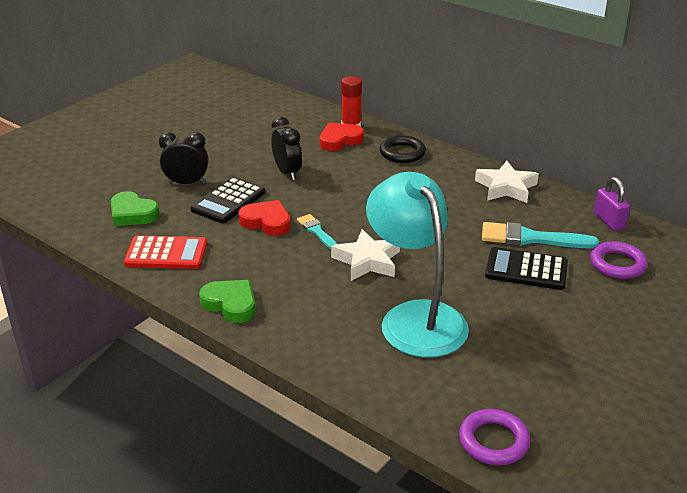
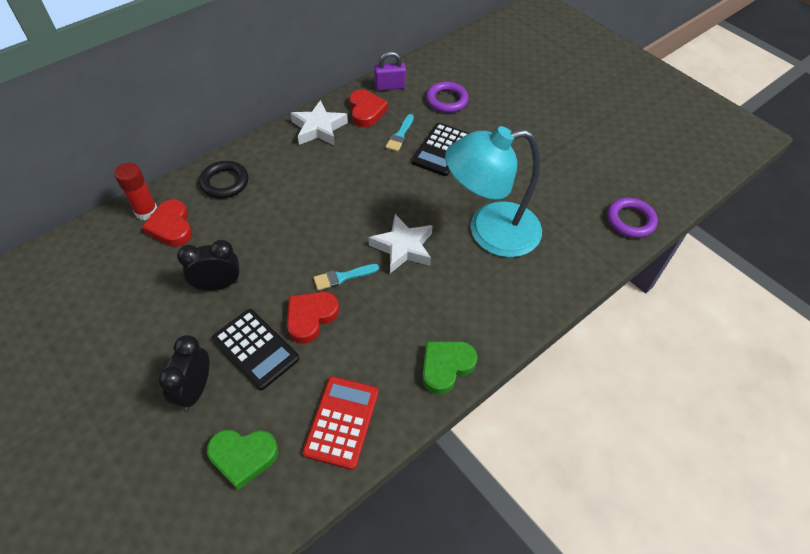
camera: 80 degrees left, 20 degrees up
green heart [111,191,160,226] -> green heart turned 45 degrees clockwise [207,429,278,490]
turquoise brush [482,222,599,249] -> turquoise brush [385,114,414,152], size x0.57
none -> red heart [349,90,388,127]

